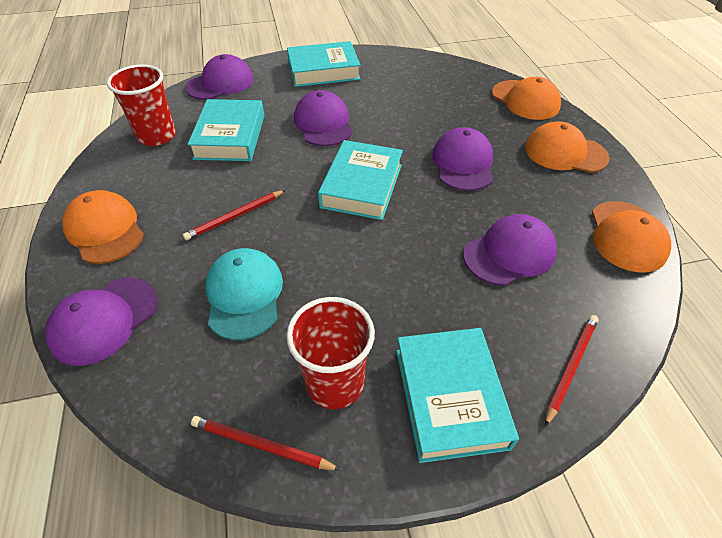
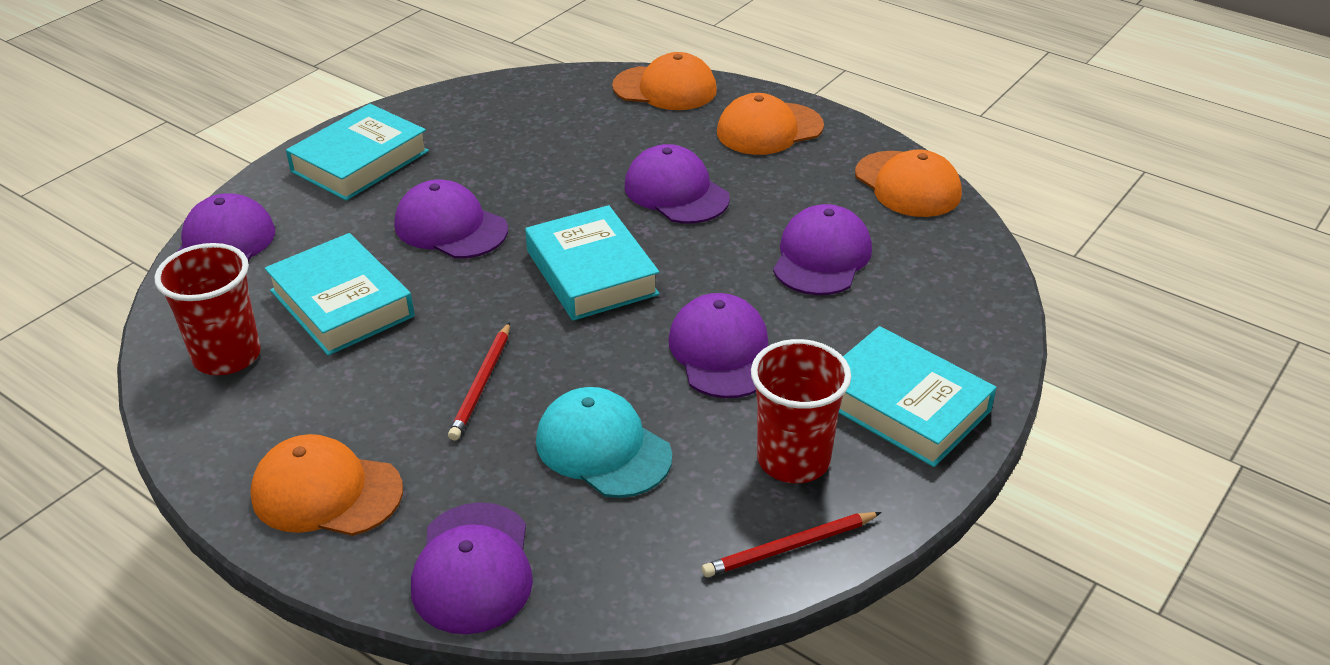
camera: 40 degrees left, 10 degrees down
red pencil [545,315,599,427] -> none
none -> purple cap [668,293,769,398]

